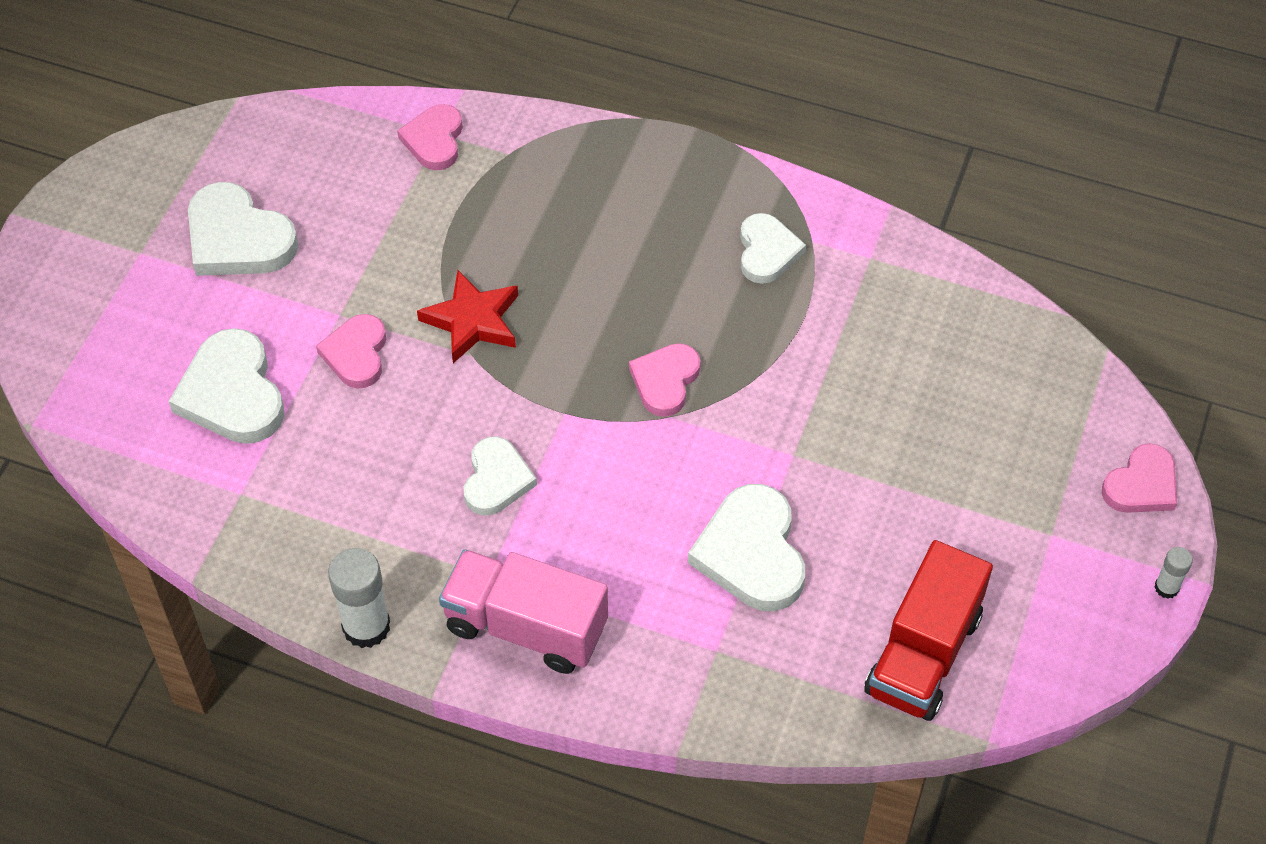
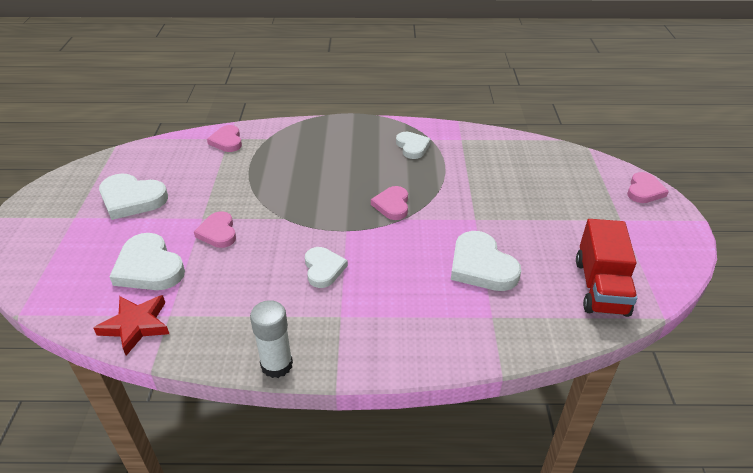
camera: 20 degrees left, 15 degrees down
red star [417,270,518,363] -> red star moved to [94,295,169,356]
pink truck [439,549,608,674] -> none
white glue stick [1154,547,1193,599] -> none

